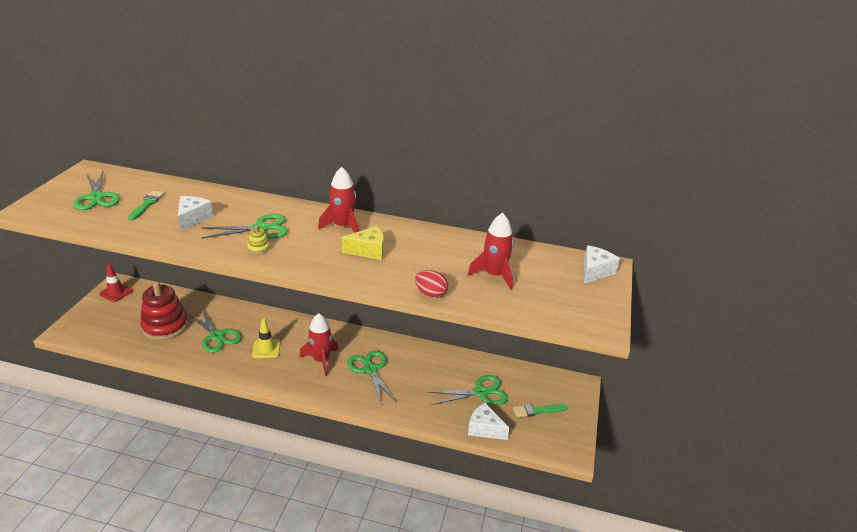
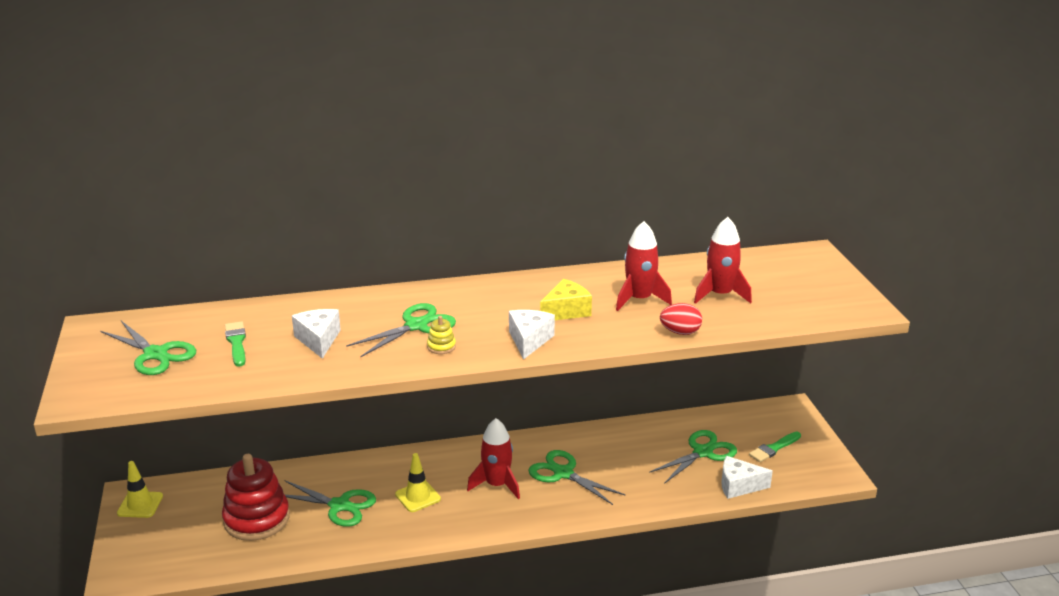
camera: 25 degrees left, 5 degrees down
red traffic cone [99,263,133,302] -> yellow traffic cone [117,461,163,518]
red rocket [318,167,359,233] -> red rocket moved to [616,221,672,311]
white cheese [583,245,620,284] -> white cheese moved to [509,310,555,360]

